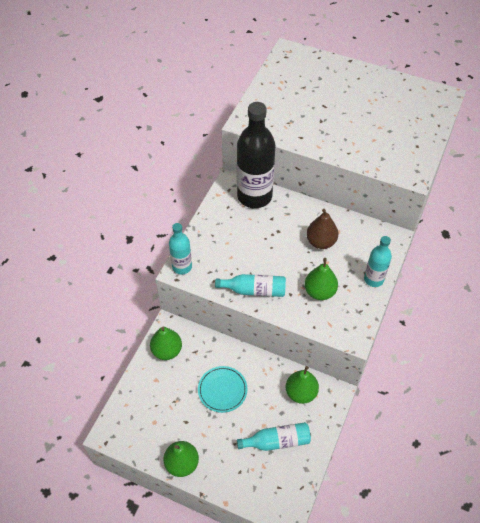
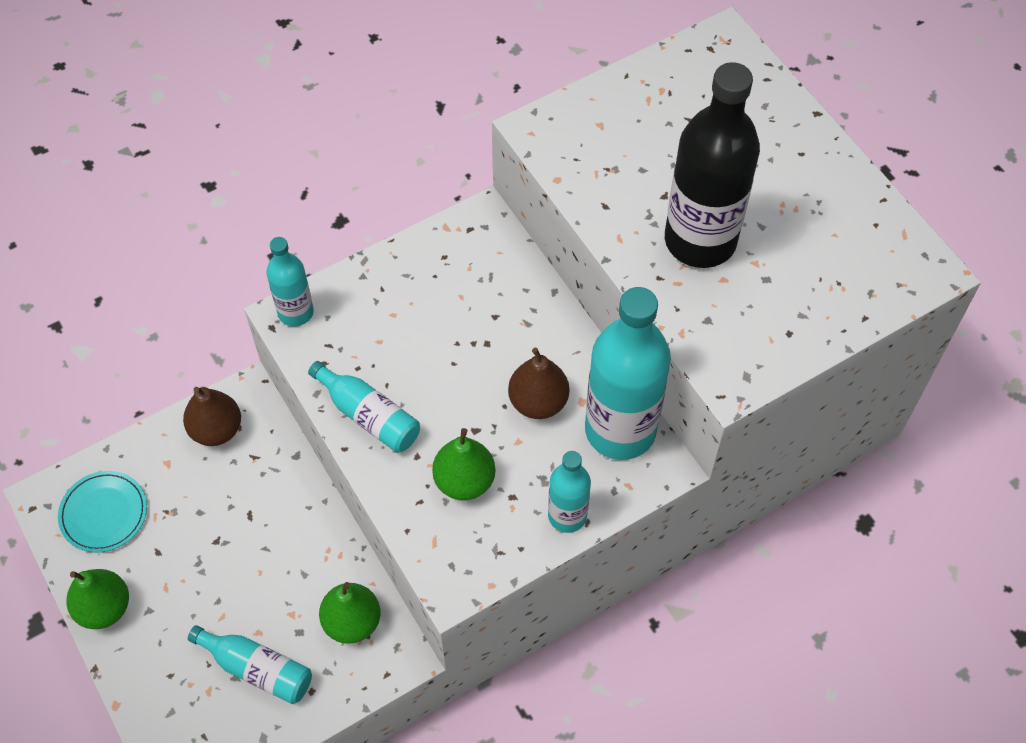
camera: 35 degrees right, 5 degrees up
green pear [150,327,182,360] -> brown pear [183,387,241,446]
turquoise plate [198,366,247,413] -> turquoise plate moved to [58,471,147,553]
black bottle [237,102,275,208] -> black bottle moved to [665,62,760,268]
none -> turquoise bottle [585,287,671,460]

